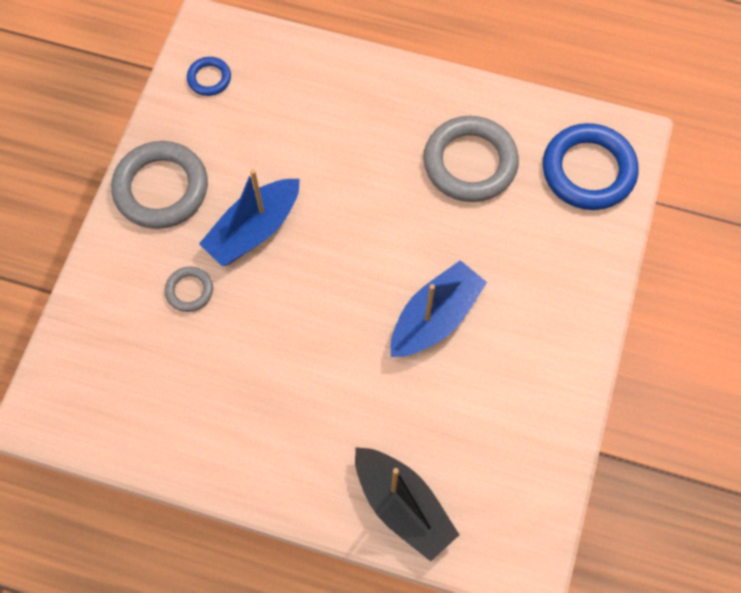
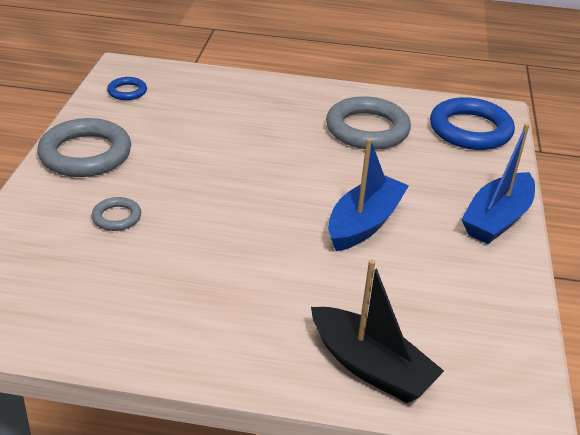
camera: 10 degrees left, 30 degrees down
blue boat [199,169,300,267] -> blue boat moved to [461,123,535,244]

